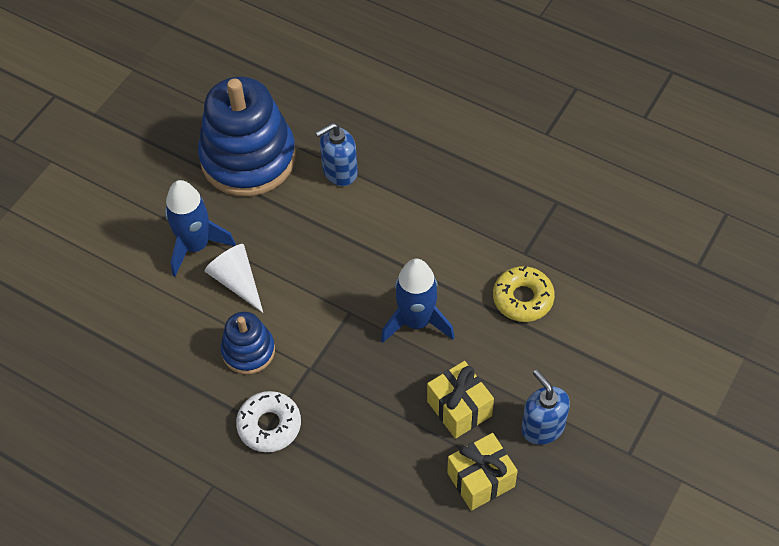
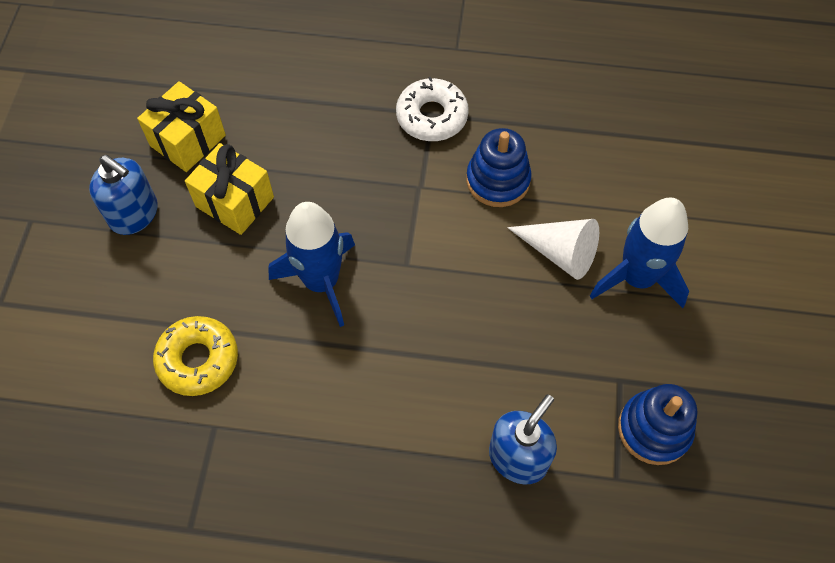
camera: 155 degrees right, 5 degrees up
blue stacking toy [198,77,296,196] -> blue stacking toy [618,384,697,465], size x0.51

